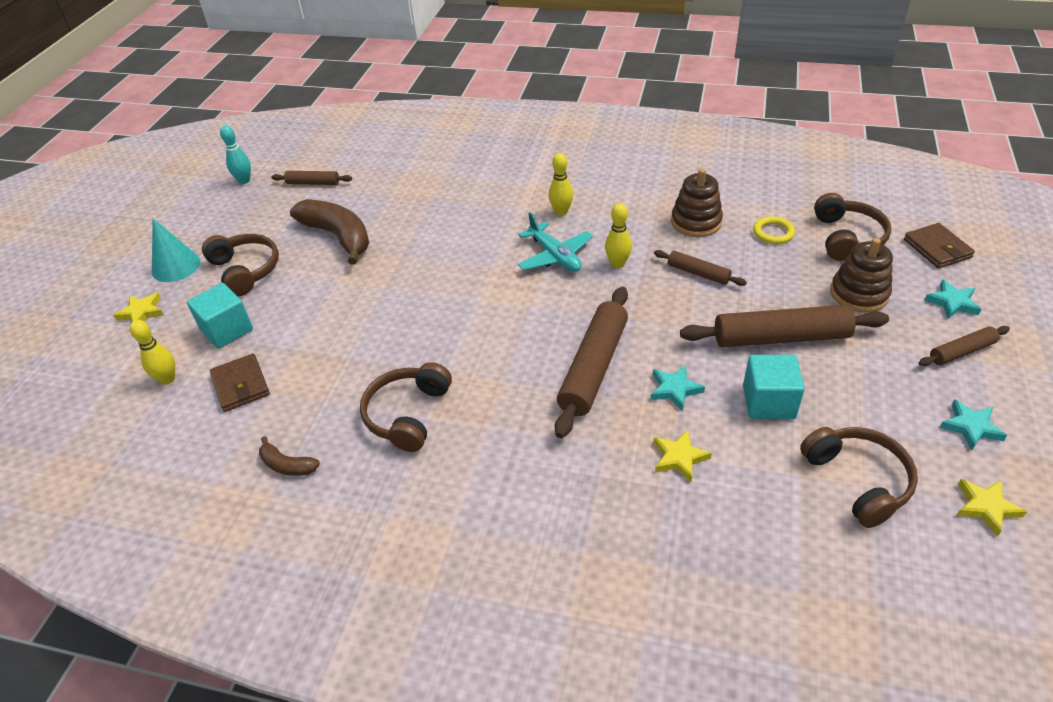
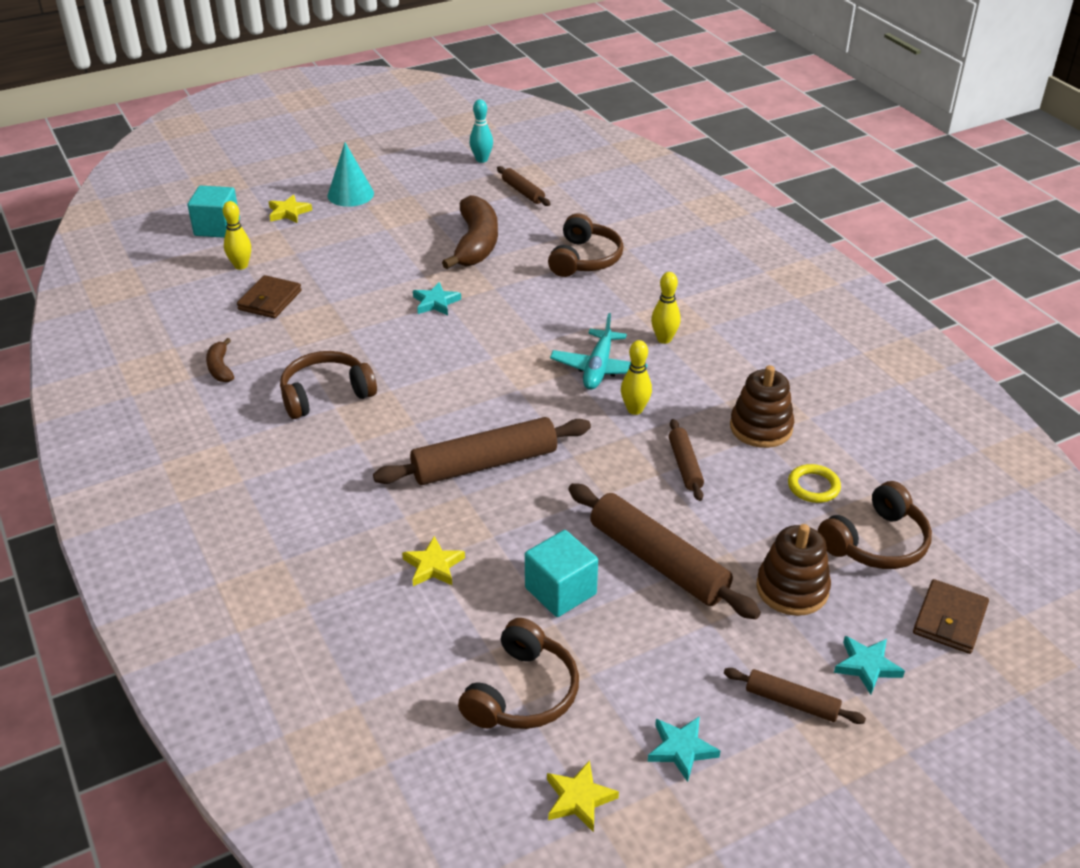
camera: 45 degrees right, 5 degrees down
turquoise cube [187,283,253,349] -> turquoise cube moved to [188,186,240,238]
brown headphones [202,234,279,296] -> brown headphones moved to [548,213,623,277]
turquoise star [650,365,705,411] -> turquoise star moved to [413,282,461,315]

